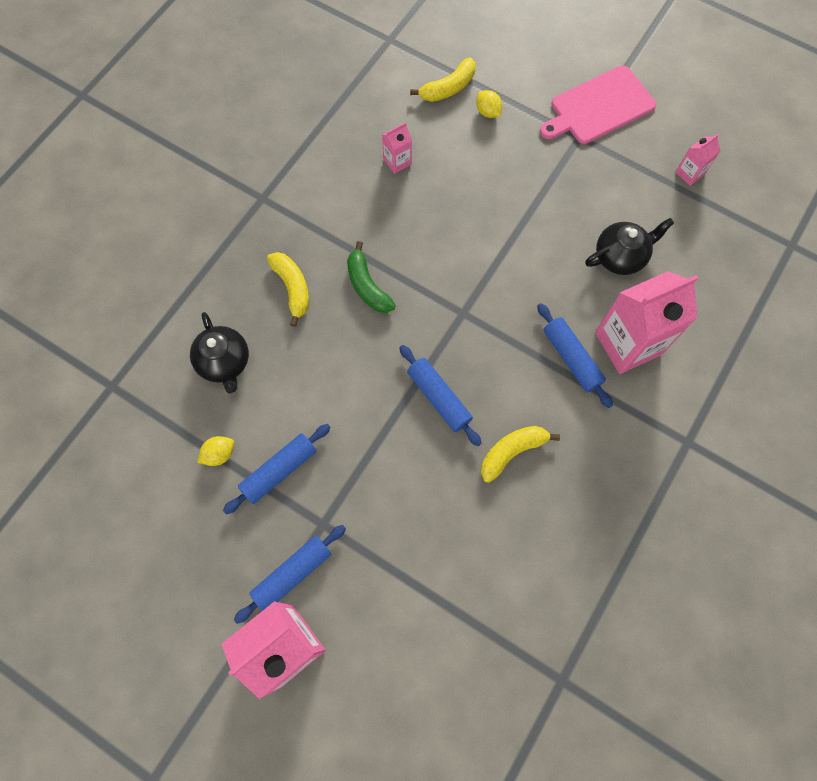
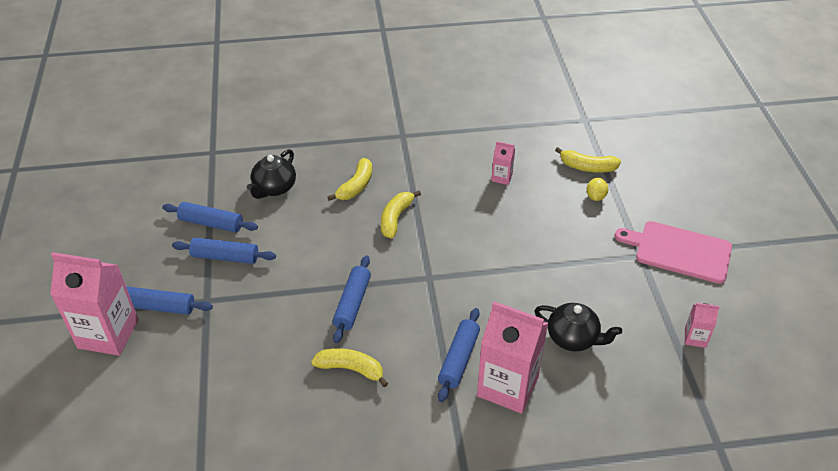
camera: 50 degrees right, 25 degrees down
yellow lemon [197,436,234,466] -> blue rolling pin [162,202,258,233]
green banana [347,241,396,313] -> yellow banana [381,191,421,239]

